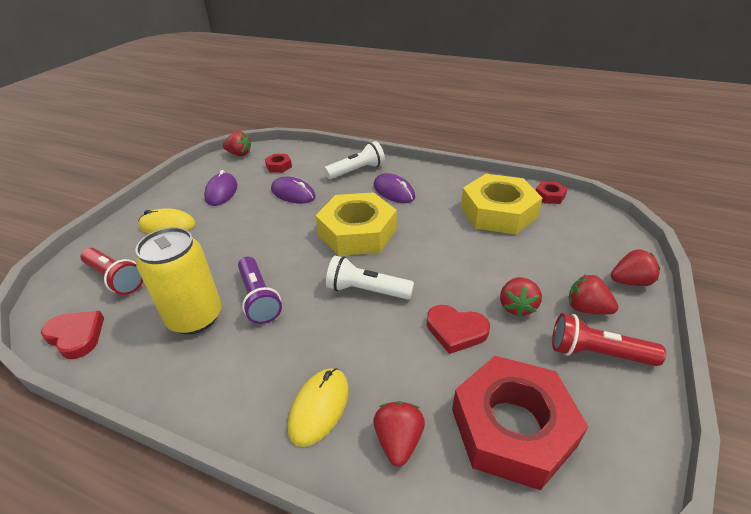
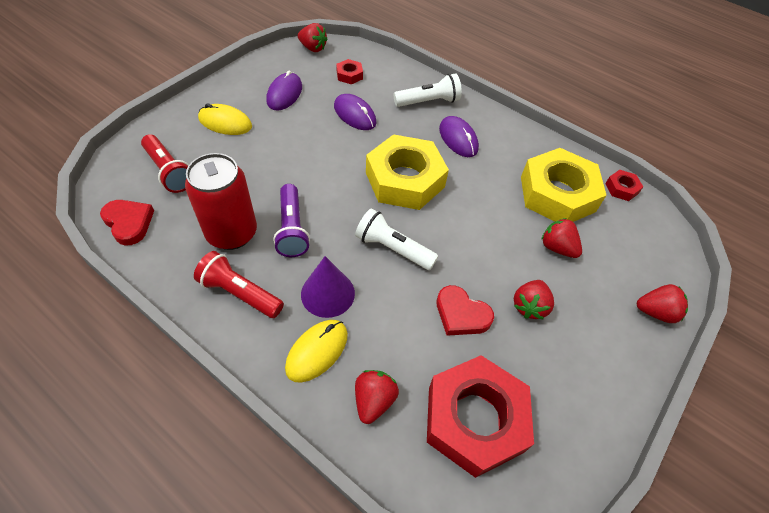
camera: 10 degrees right, 15 degrees up
yellow can [136,227,221,335] -> red can [185,153,257,250]
red flashlight [552,313,666,366] -> red flashlight moved to [194,251,284,318]
red strawberry [569,274,618,314] -> red strawberry moved to [541,218,582,258]
none -> purple cone [301,256,355,318]

